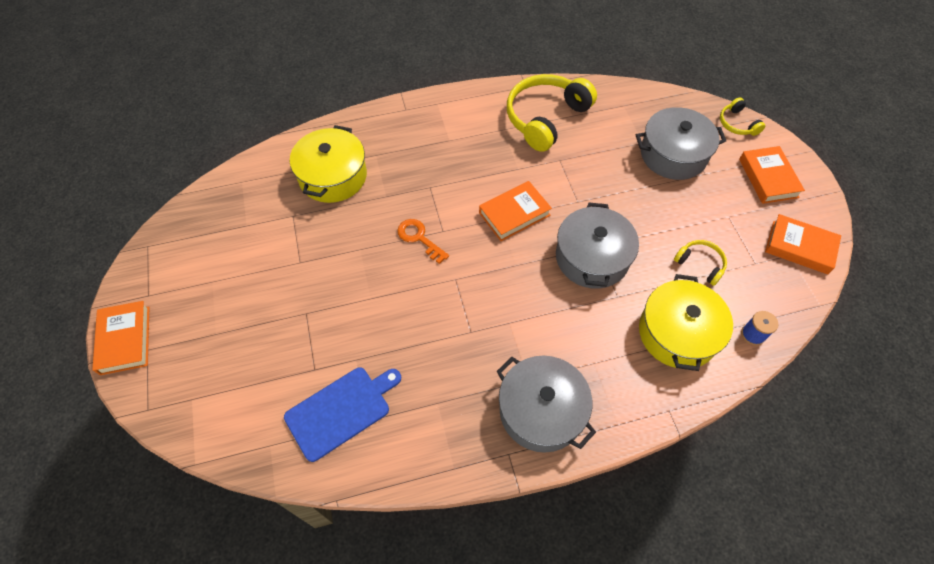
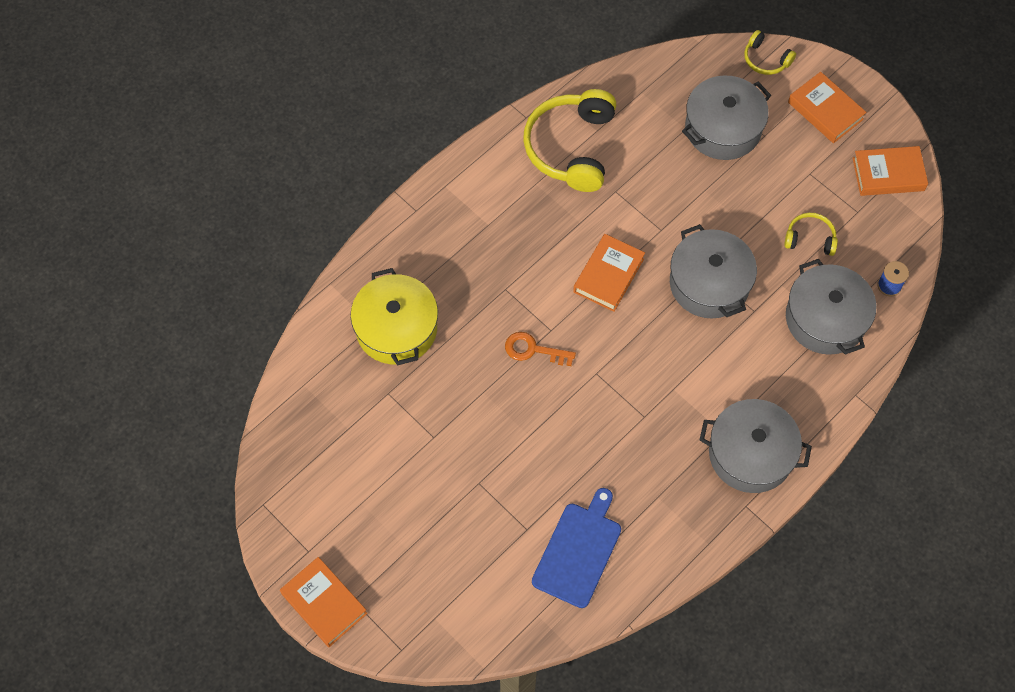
camera: 30 degrees left, 5 degrees up
yellow pot [639,274,733,371] -> grey pot [786,259,876,355]

